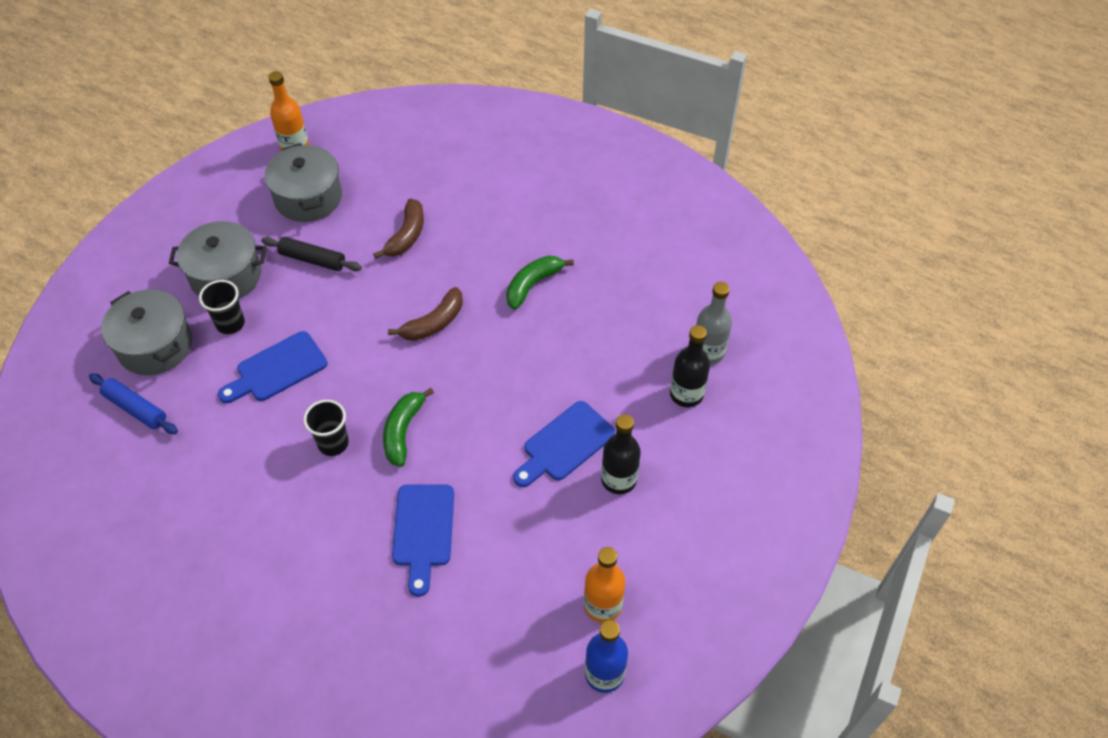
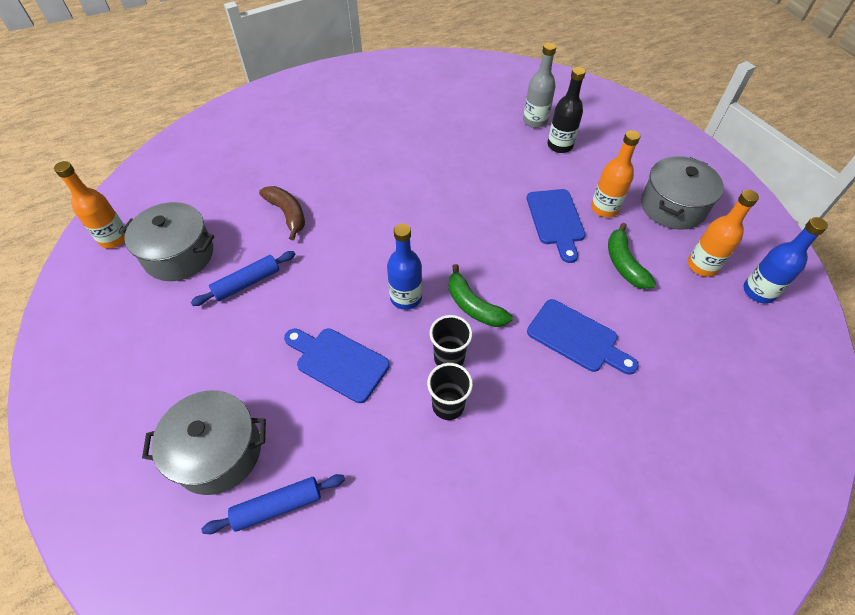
camera: 55 degrees left, 0 degrees up
grey pot [169,221,267,299] -> grey pot moved to [641,156,724,230]
black cup [199,280,245,334] -> black cup moved to [427,363,473,420]
blue cutting board [218,331,327,403] -> blue cutting board turned 120 degrees clockwise [284,328,390,403]
black rolling pin [261,237,362,271] -> blue rolling pin [191,251,295,306]
brown banana [388,287,463,341] -> none
green banana [506,256,574,310] -> green banana moved to [608,223,656,289]
black bottle [601,414,641,494] -> orange bottle [591,130,640,217]
none -> blue bottle [387,224,422,310]

